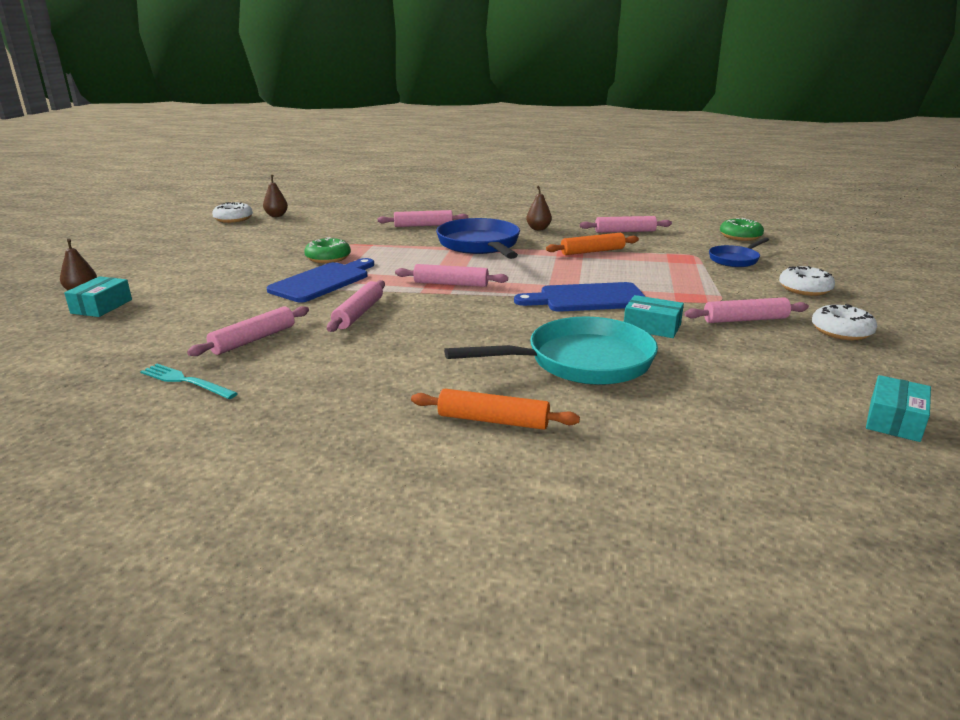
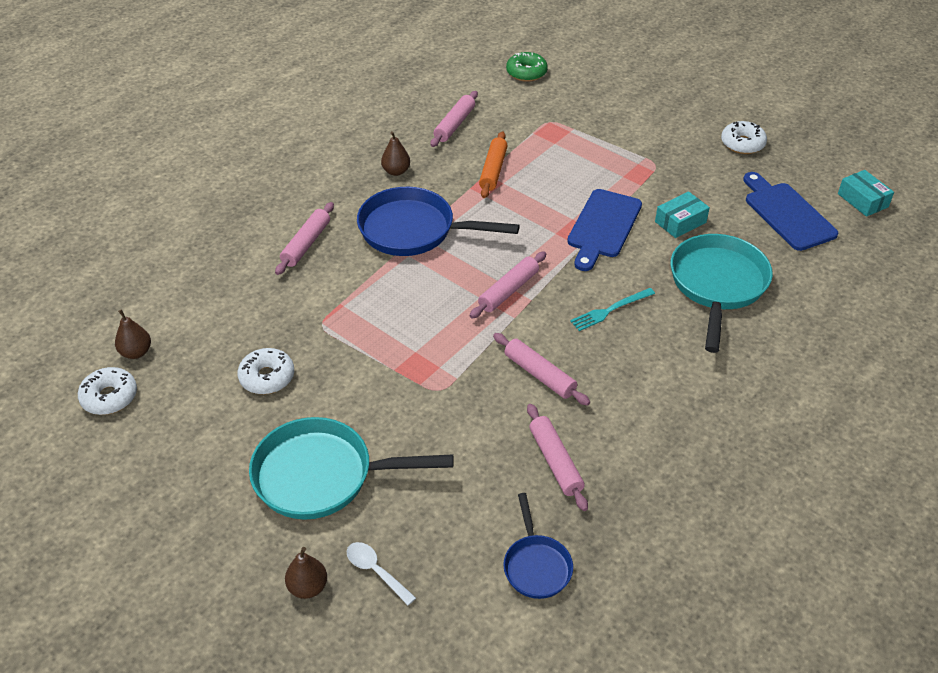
camera: 60 degrees left, 20 degrees up
turquoise box [64,276,132,317] -> white spoon [347,542,416,605]
turquoise fork [140,364,238,399] -> turquoise fork moved to [570,288,655,331]
blue cutting board [266,258,374,303] -> blue cutting board moved to [743,172,838,251]
green donut [304,237,351,263] -> none
orange rolling pin [411,389,580,430] -> none
pink rolling pin [684,297,809,323] -> none
blue pan [709,238,769,267] -> blue pan moved to [503,493,573,599]
white donut [779,266,835,296] -> white donut moved to [238,348,294,394]
none -> turquoise pan [249,417,454,520]

